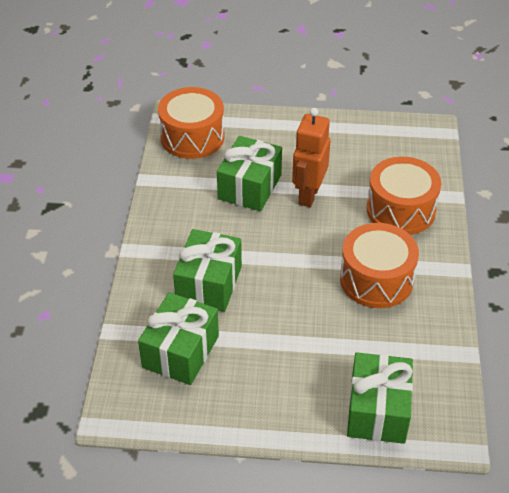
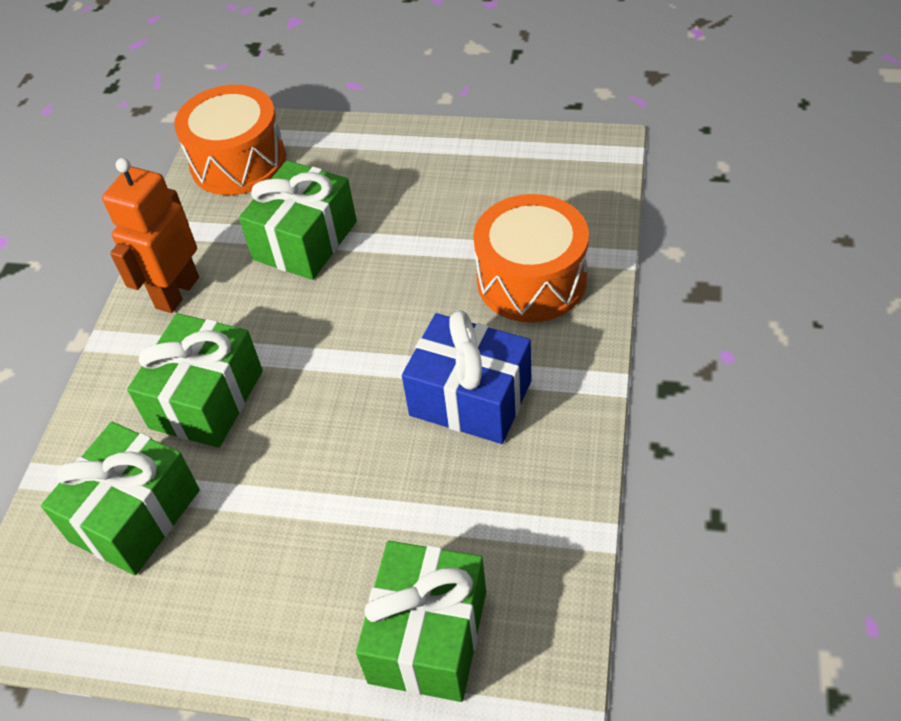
camera: 10 degrees right, 5 degrees up
orange robot [292,108,330,207] -> orange robot moved to [102,158,199,313]
orange drum [340,223,419,308] -> blue gift [402,310,531,444]

